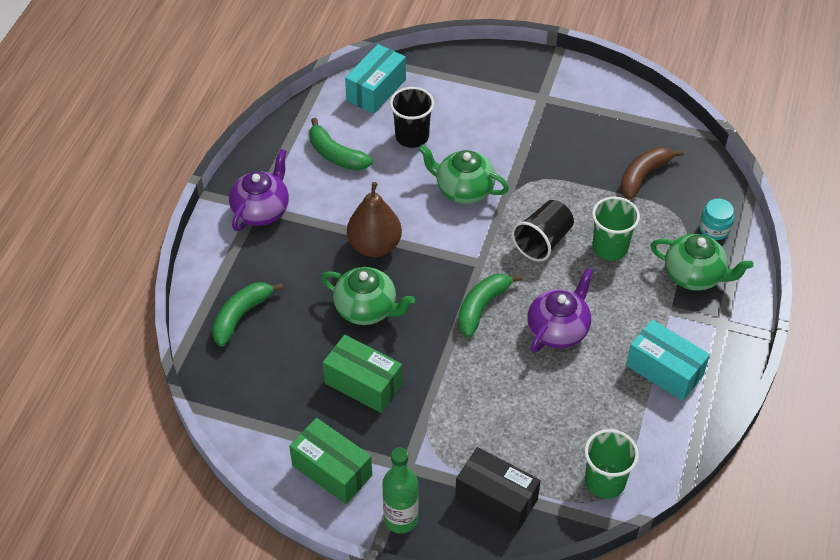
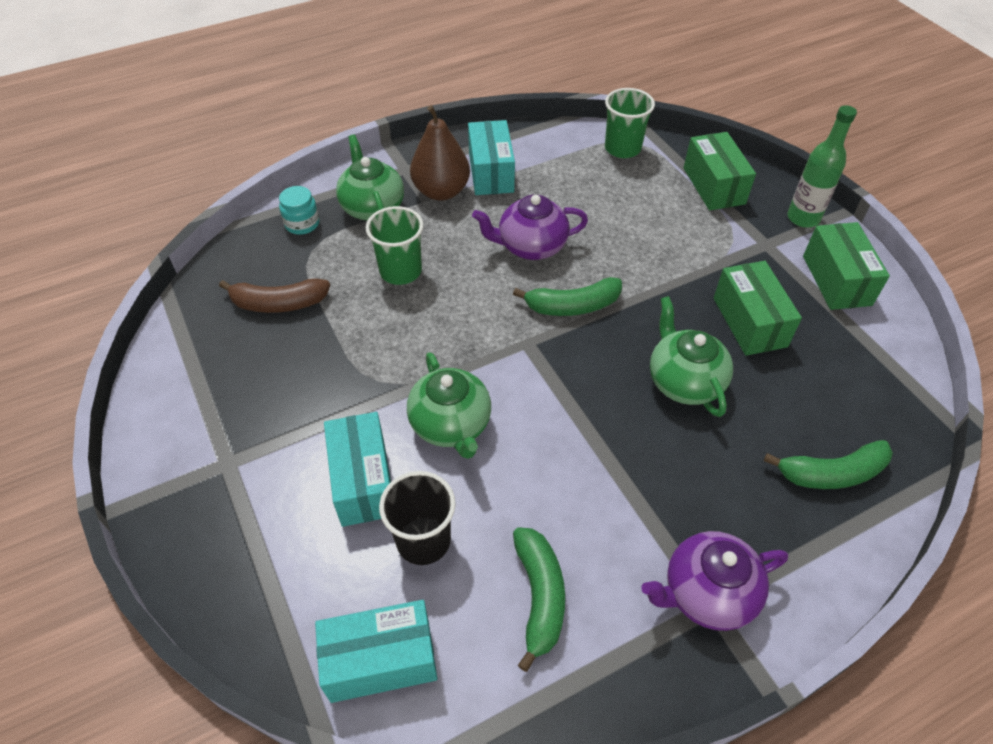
camera: 135 degrees left, 0 degrees up
brown pear [347,182,402,257] -> brown pear moved to [410,105,470,201]
black box [455,447,541,531] -> green box [684,132,756,210]
black cup [512,200,574,262] -> none
none -> turquoise box [324,412,391,527]

